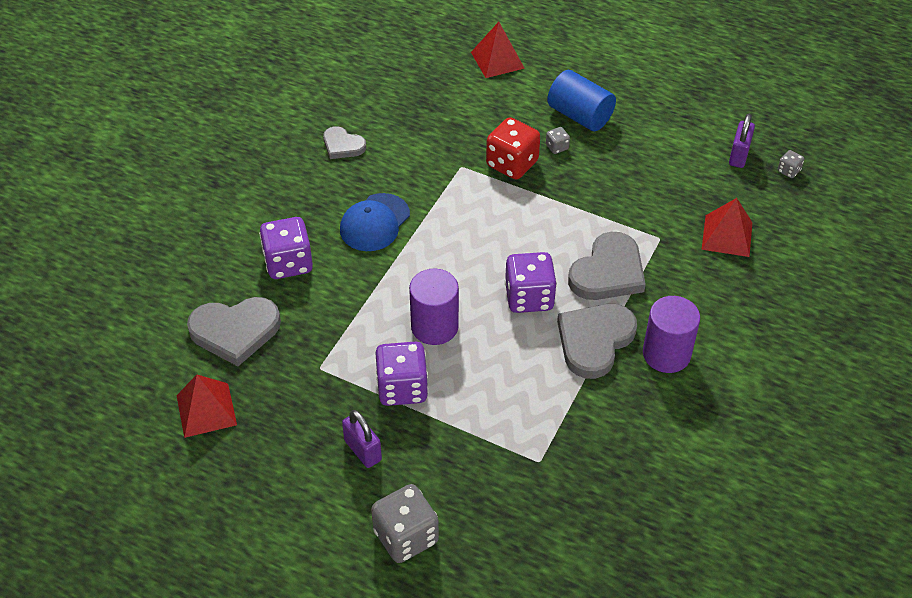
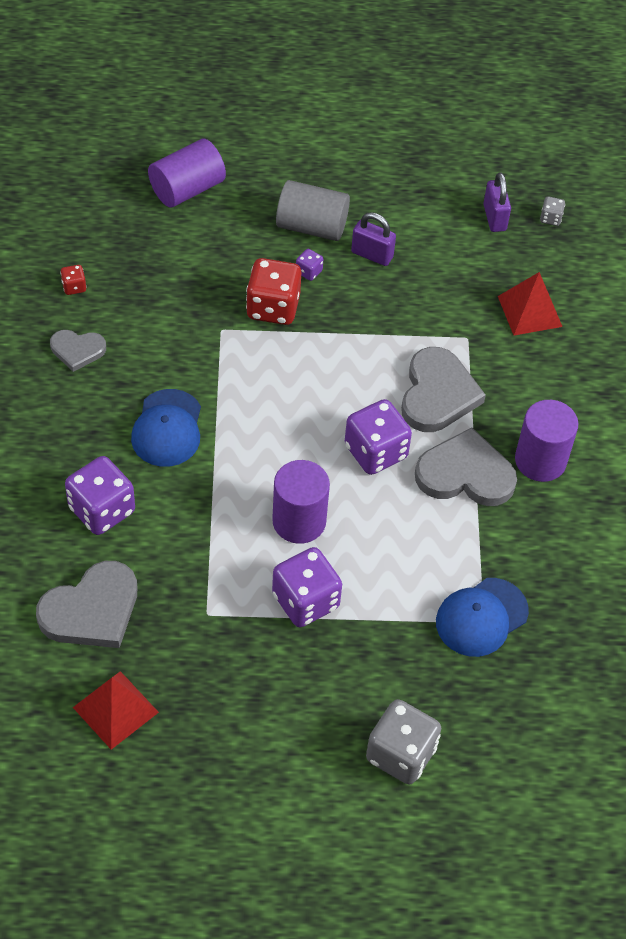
camera: 30 degrees left, 5 degrees up
purple padlock [342,410,382,468] -> purple padlock moved to [351,212,396,266]
red pyramid [471,22,525,78] -> purple cylinder [148,139,226,208]
grey dice [546,127,570,154] -> purple dice [296,249,323,281]
blue cylinder [547,70,616,131] -> grey cylinder [276,180,350,241]
grey heart [557,304,637,379] -> grey heart turned 90 degrees clockwise [415,427,517,506]
none -> red dice [60,265,86,295]
none -> blue cap [436,578,529,657]

